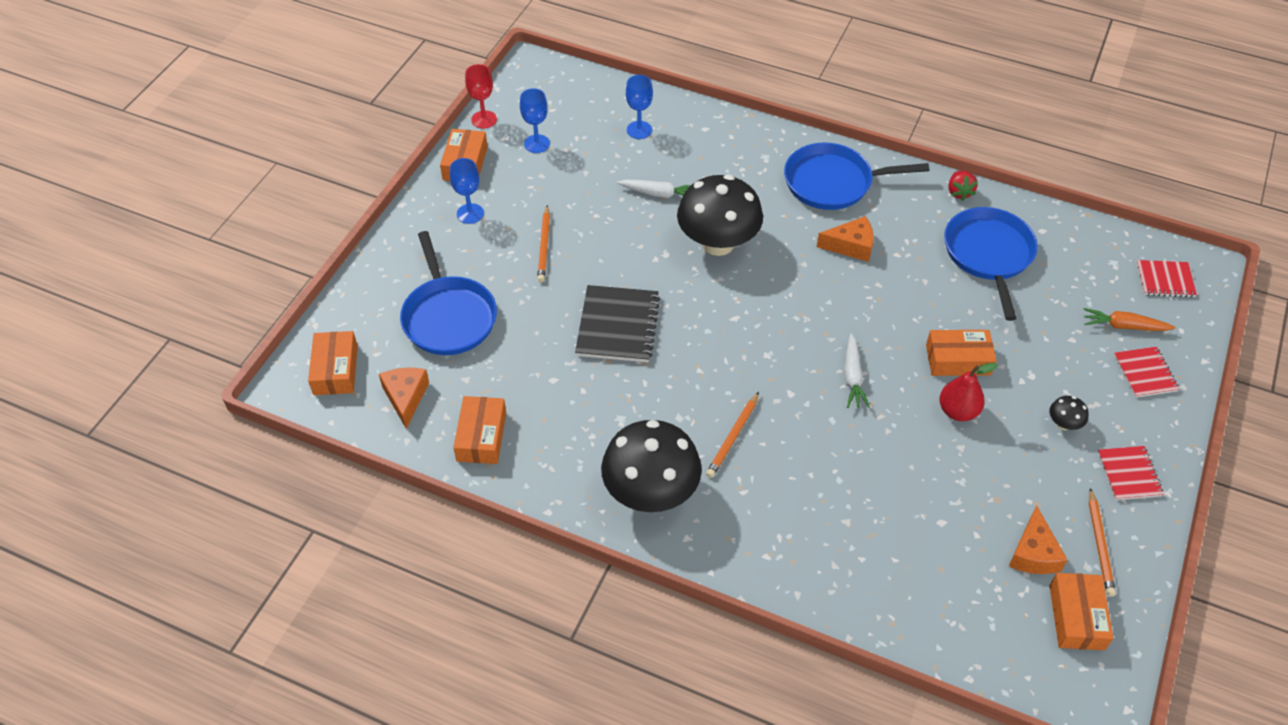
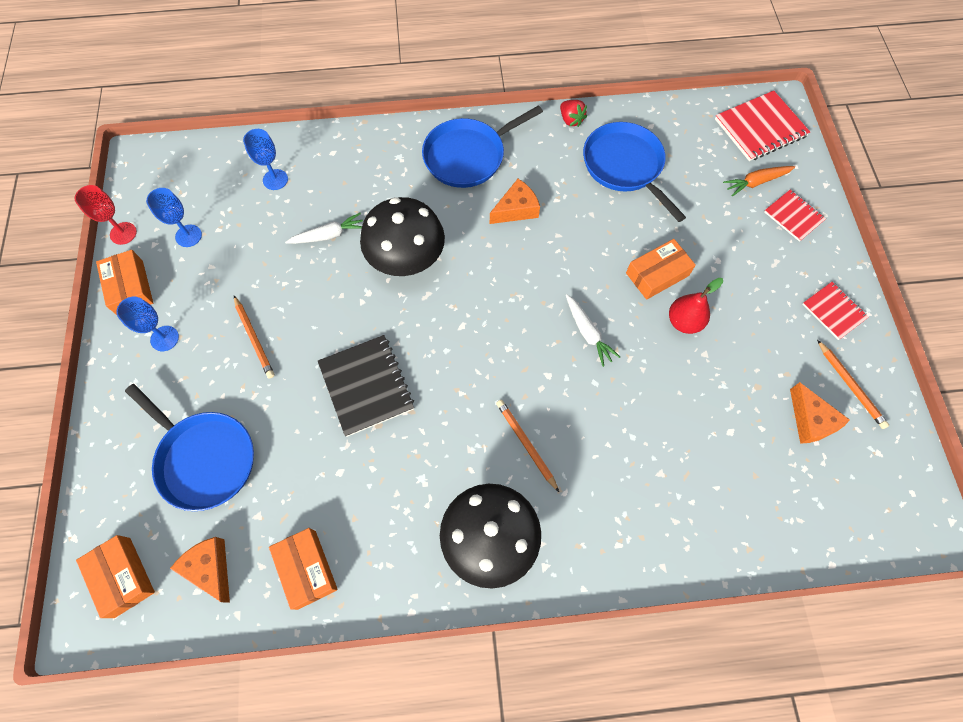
camera: 30 degrees left, 15 degrees up
orange pencil [706,392,759,478] -> orange pencil turned 150 degrees clockwise [496,400,559,492]
black mushroom [1049,396,1089,430] -> none
orange box [1049,573,1113,650] -> none
red notebook [1136,260,1197,297] -> red notebook [715,91,810,161], size x1.65

